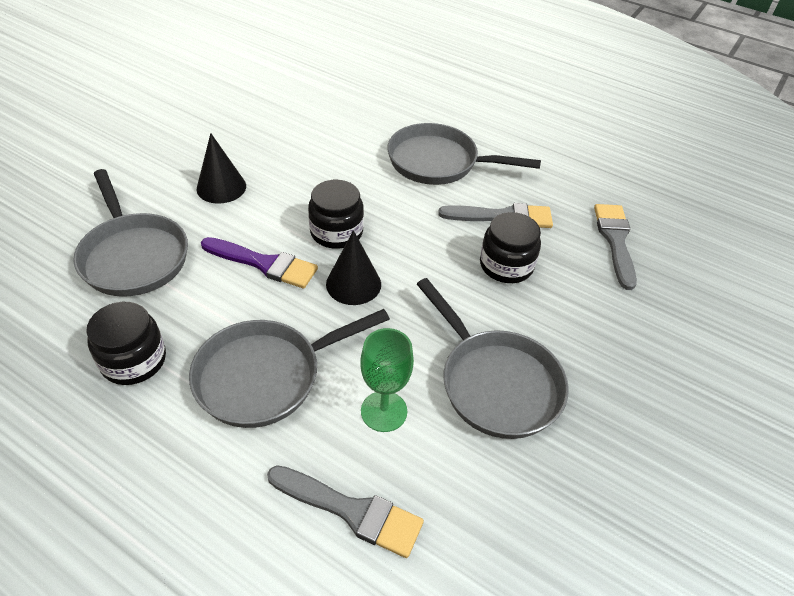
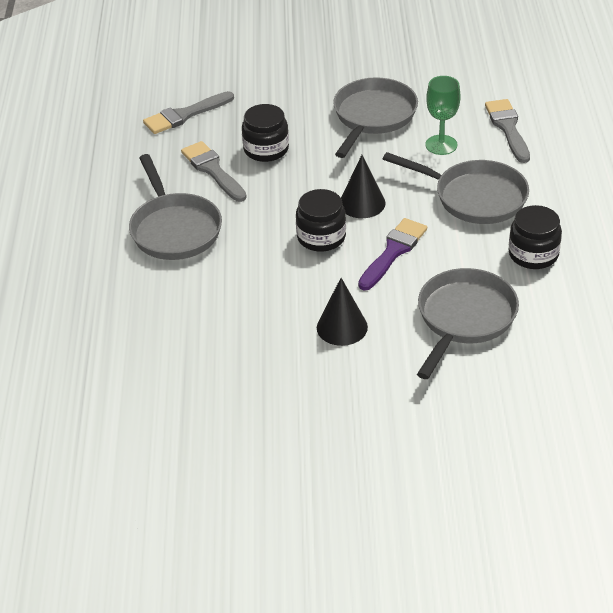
camera: 120 degrees left, 5 degrees down
purple brush [201,237,318,289] -> purple brush turned 45 degrees clockwise [358,218,427,290]

